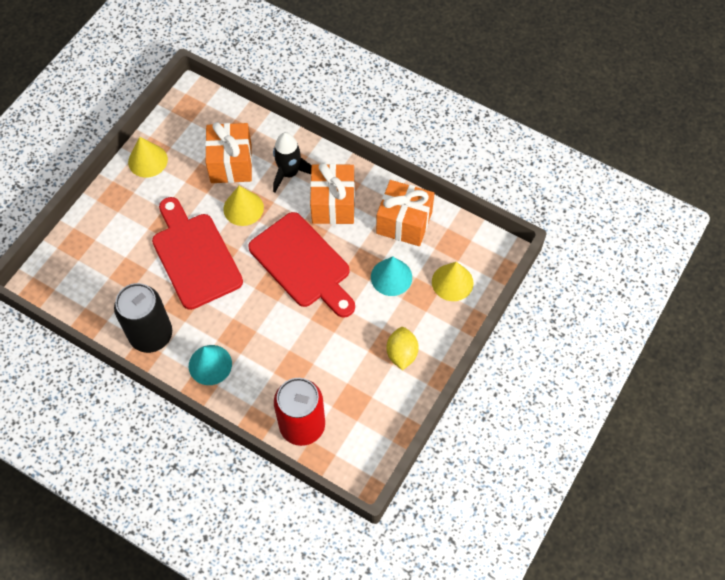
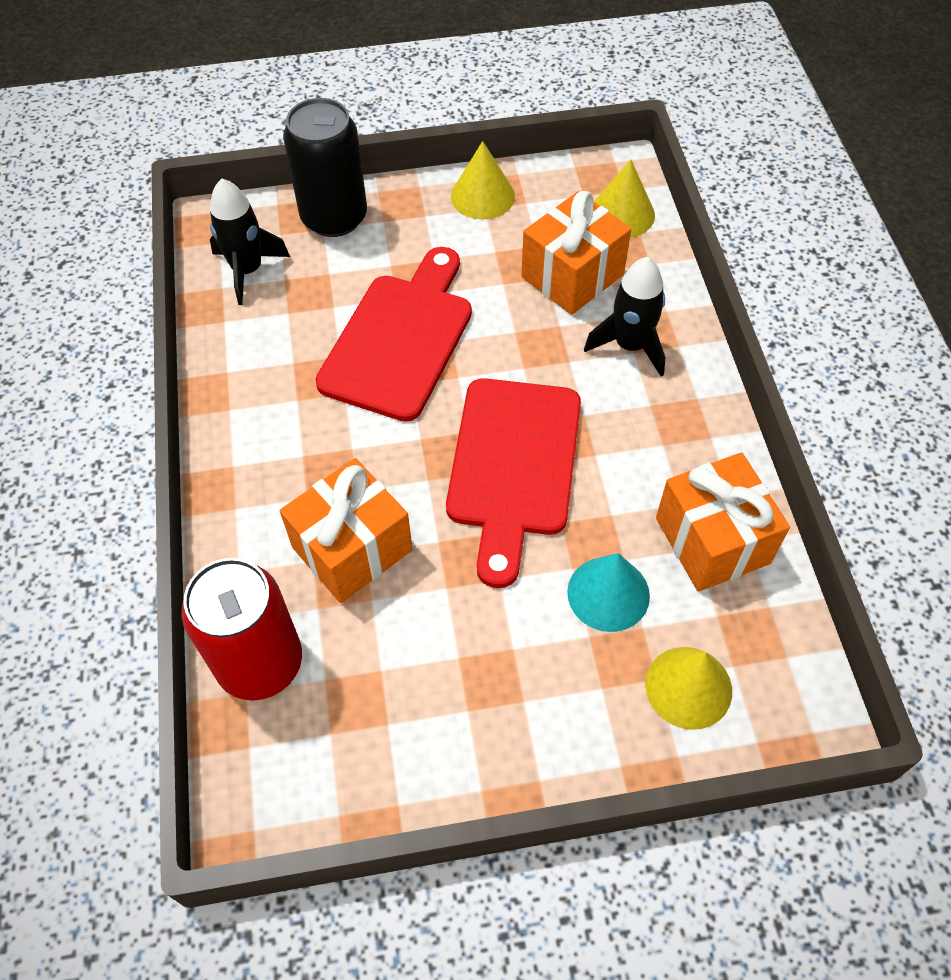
camera: 50 degrees right, 5 degrees down
black can [114,283,172,353] -> black can moved to [283,98,367,237]
turquoise cone [189,345,232,385] -> none
yellow cone [223,186,264,226] -> yellow cone moved to [594,159,655,237]
orange gift [310,163,355,224] -> orange gift moved to [280,458,413,603]
yellow lemon [386,327,419,370] -> none
none -> black rocket [210,179,290,305]

